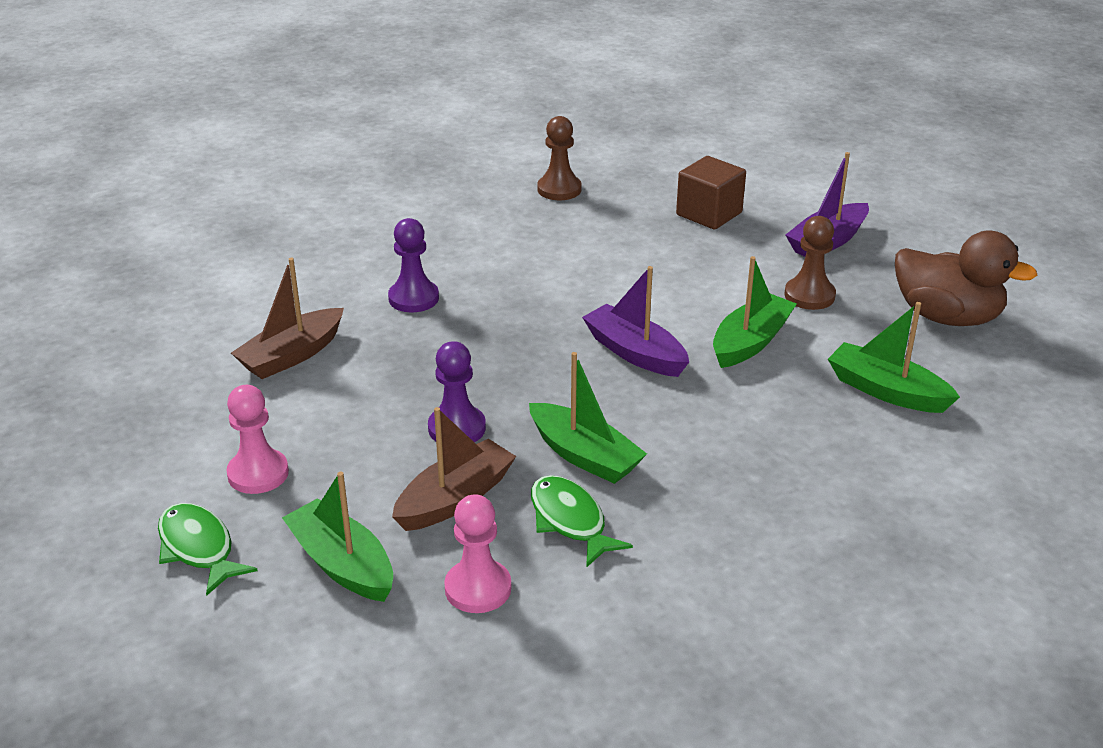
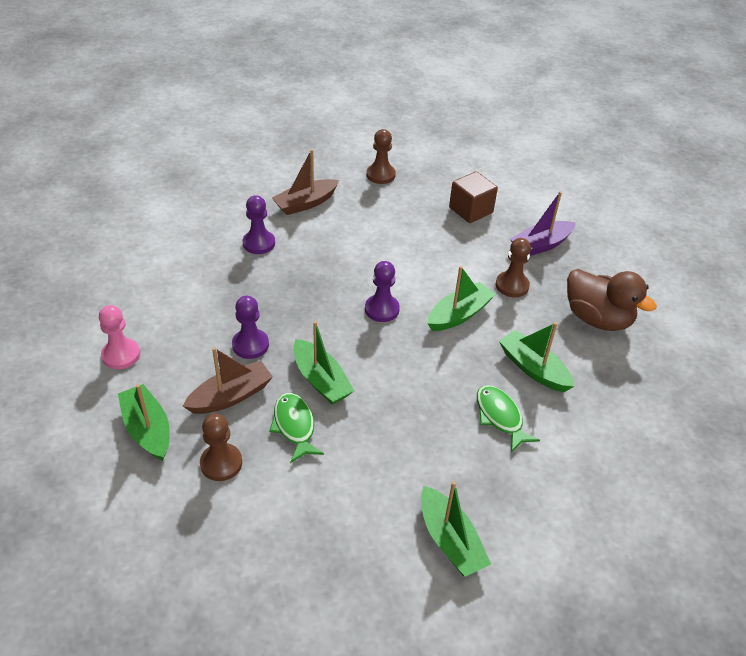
camera: 10 degrees right, 10 degrees up
green fish [158,503,258,595] -> green fish moved to [477,385,540,452]
brown boat [231,258,344,379] -> brown boat moved to [272,149,339,215]
pink pawn [444,494,511,613] -> brown pawn [200,414,242,481]
purple boat [582,266,689,377] -> purple pawn [365,261,400,322]
none -> green boat [421,481,491,577]

